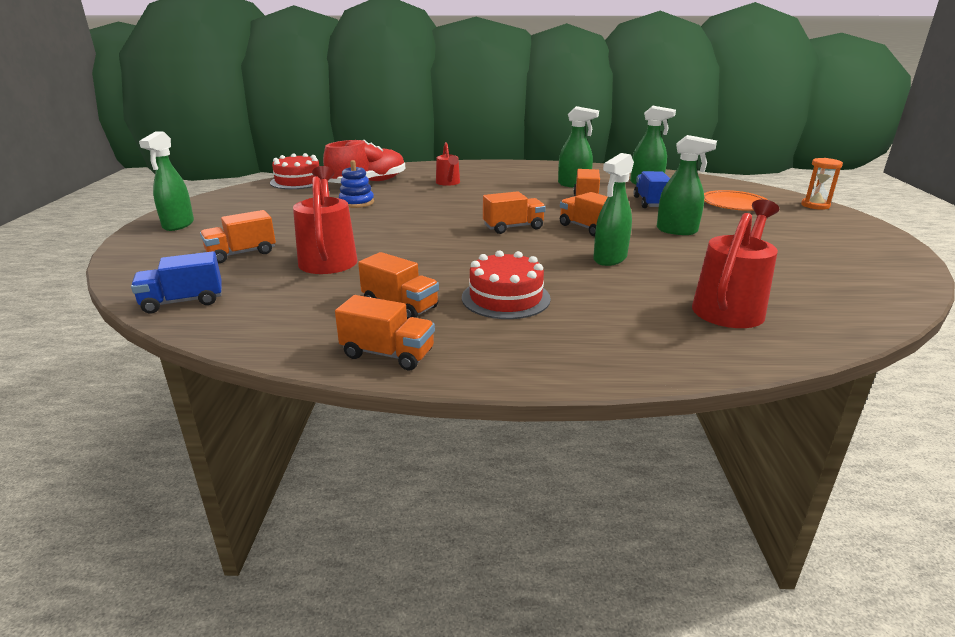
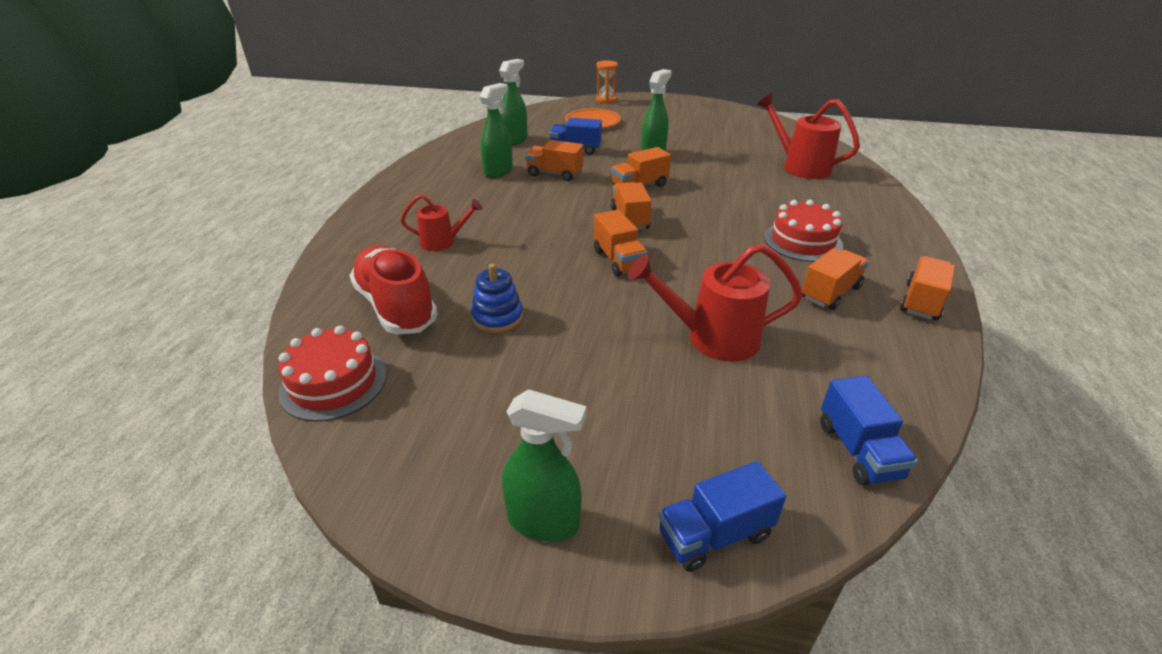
camera: 80 degrees left, 10 degrees up
orange truck [200,210,276,263] -> orange truck moved to [594,210,648,277]
green spray bottle [593,153,634,266] -> none
none -> blue truck [658,461,786,572]

